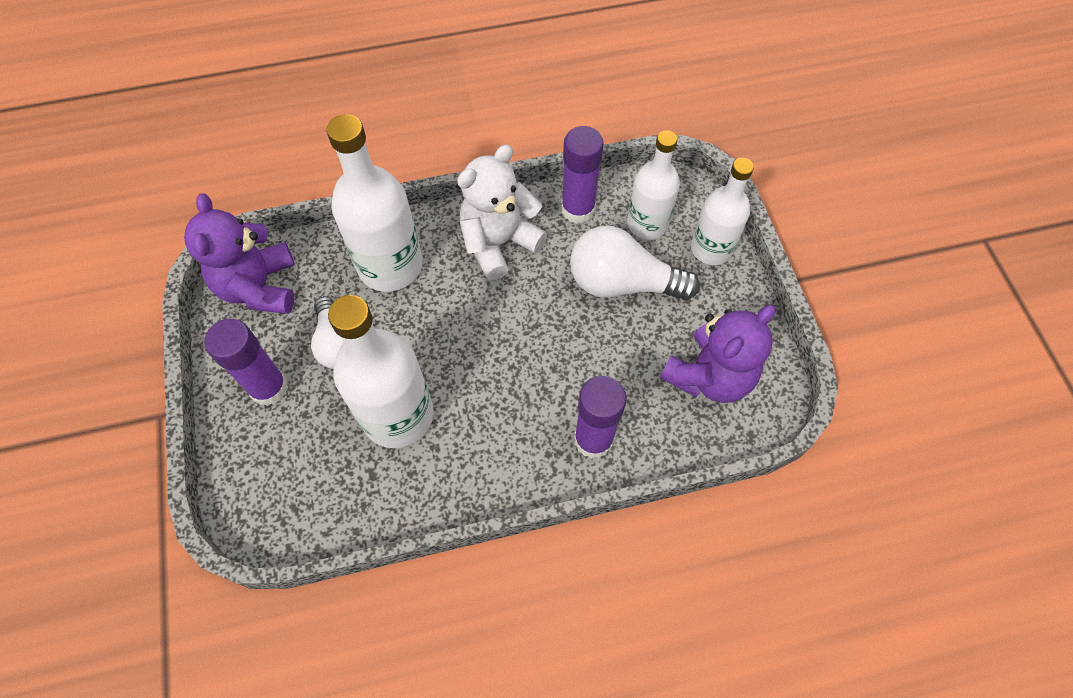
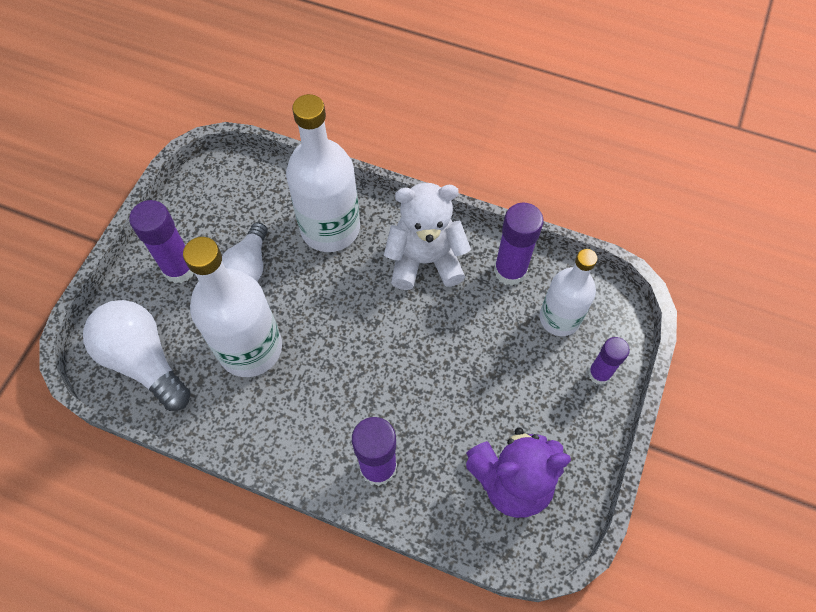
camera: 35 degrees right, 0 degrees up
purple teddy bear [184,193,295,314] -> none
white light bulb [570,226,700,300] -> white light bulb moved to [83,300,191,411]
white bottle [691,158,754,265] -> purple glue stick [588,337,630,385]

